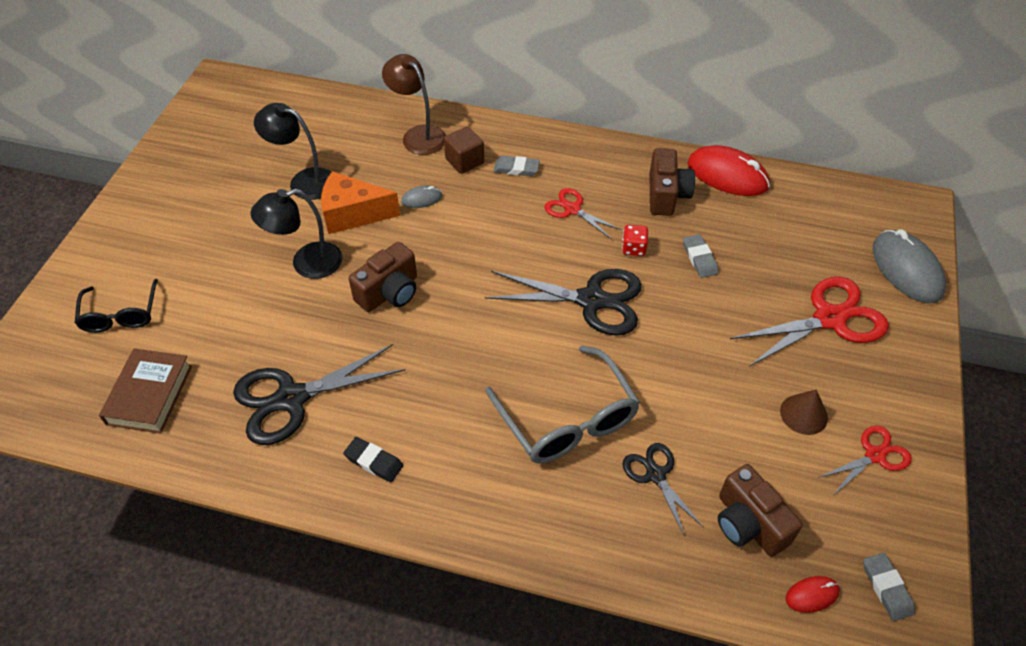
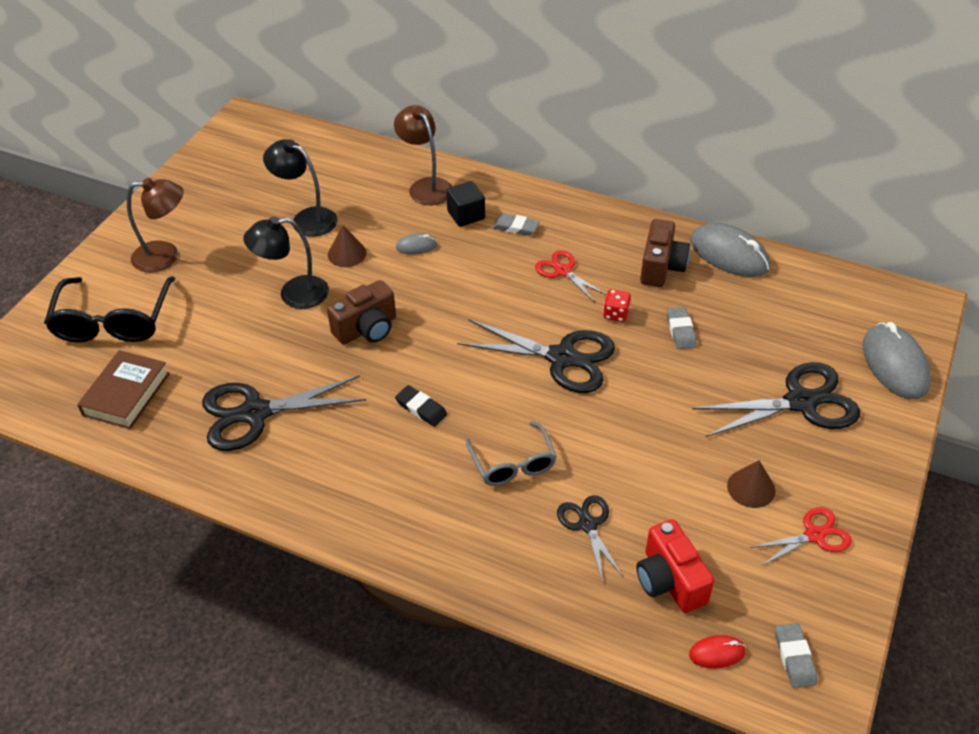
camera: 10 degrees right, 5 degrees down
black glasses [75,279,158,333] -> black glasses [44,276,175,342], size x1.58
orange cheese [321,171,400,234] -> brown cone [328,225,367,267]
black eraser [343,437,403,482] -> black eraser moved to [395,385,447,427]
brown cube [444,126,484,174] -> black cube [446,181,485,227]
grey glasses [485,346,640,463] -> grey glasses [466,421,557,486], size x0.63
red mouse [688,145,770,196] -> grey mouse [690,223,770,277]
brown camera [718,464,803,557] -> red camera [636,519,714,613]
red scissors [730,277,889,367] -> black scissors [692,362,860,437]
none -> brown lamp [127,178,184,272]

